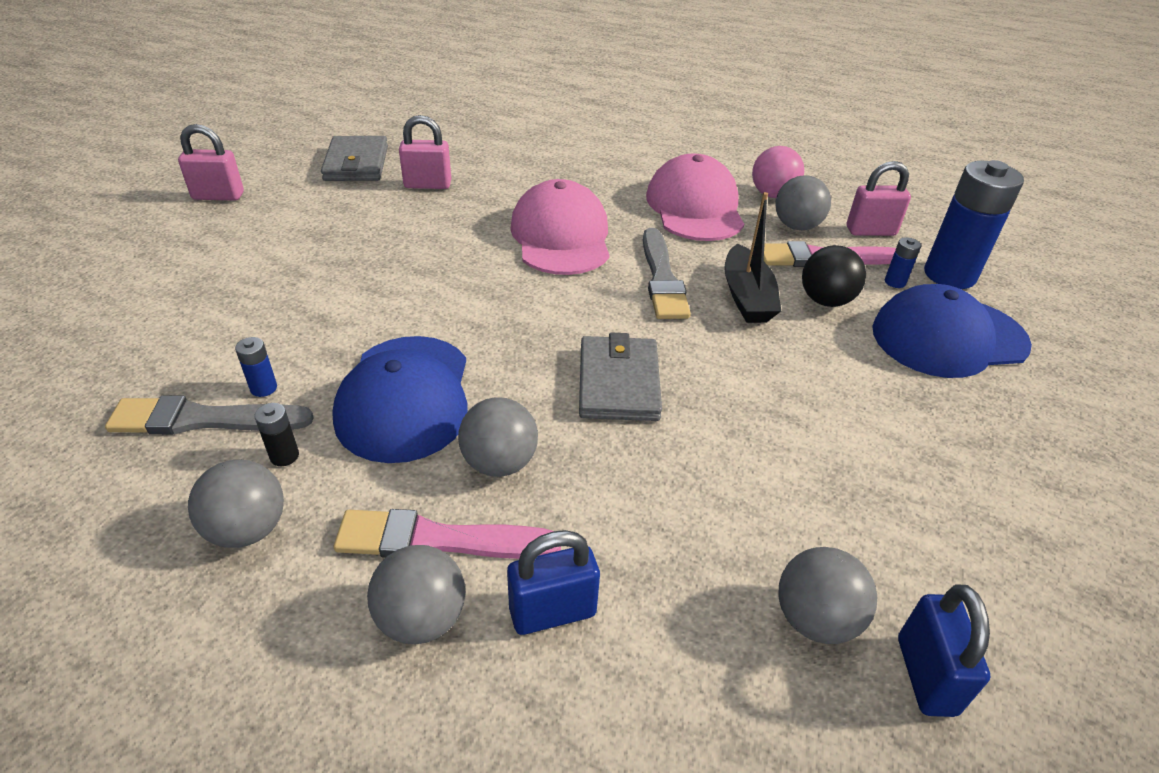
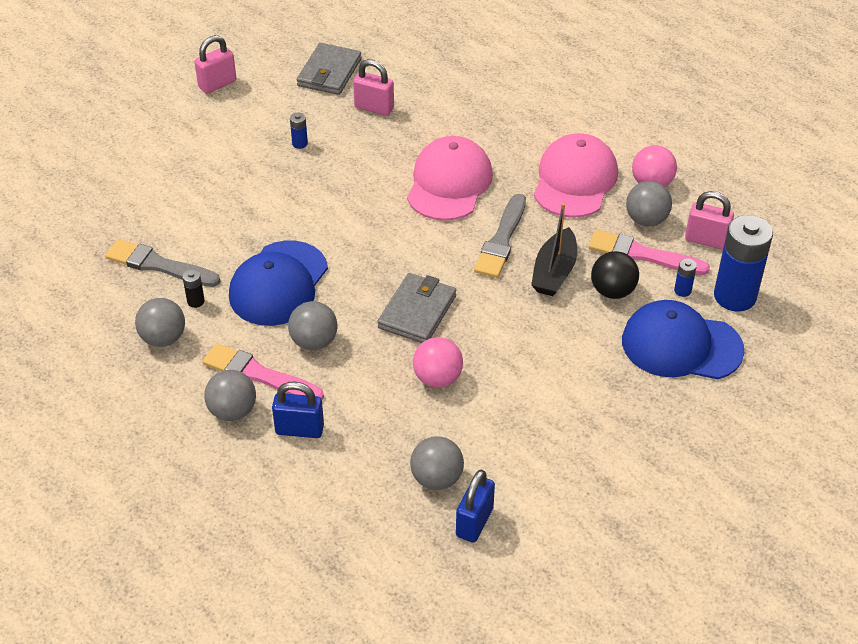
camera: 25 degrees right, 5 degrees up
pink padlock [178,124,244,201] -> pink padlock turned 60 degrees counterclockwise [194,35,236,94]
blue battery [235,337,277,397] -> blue battery moved to [290,112,308,149]
none -> pink ball [413,337,463,387]

